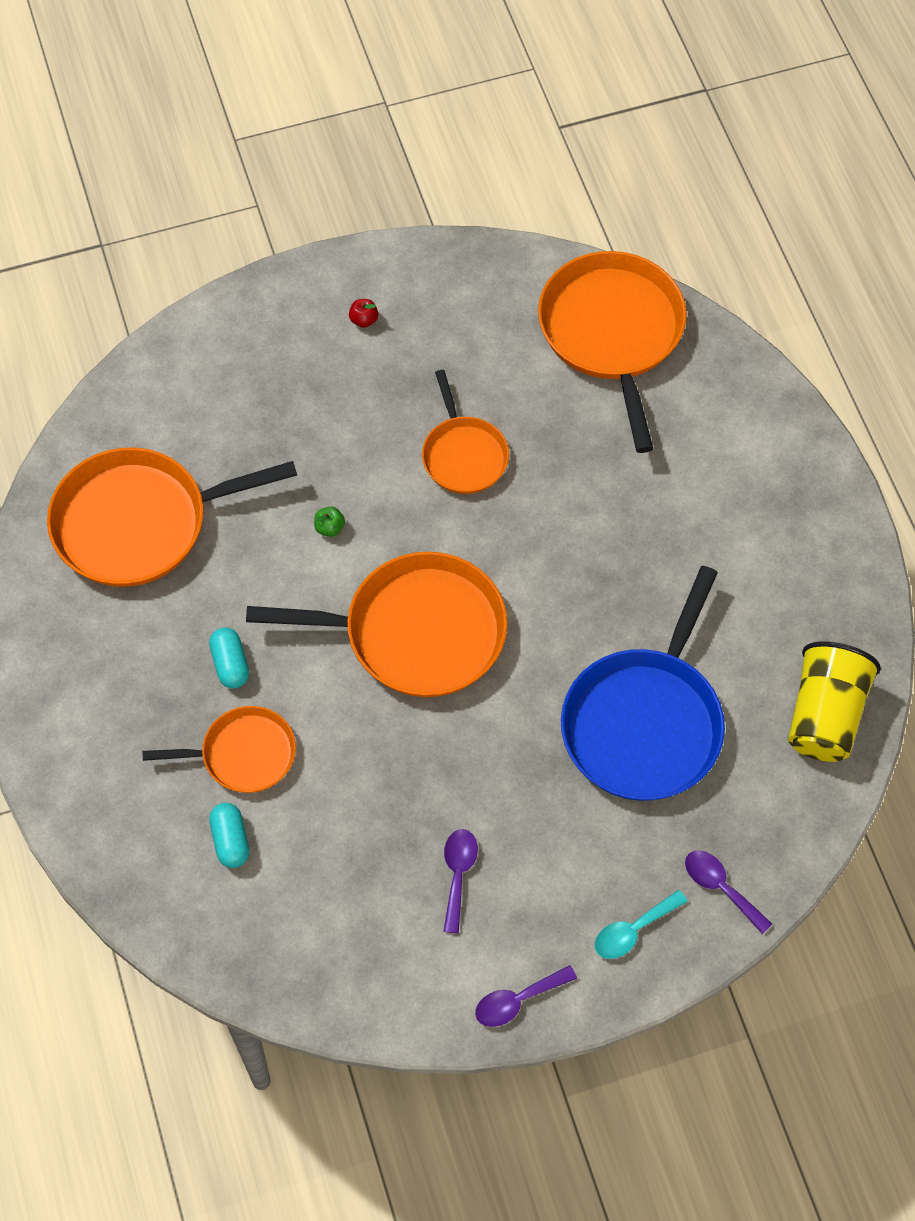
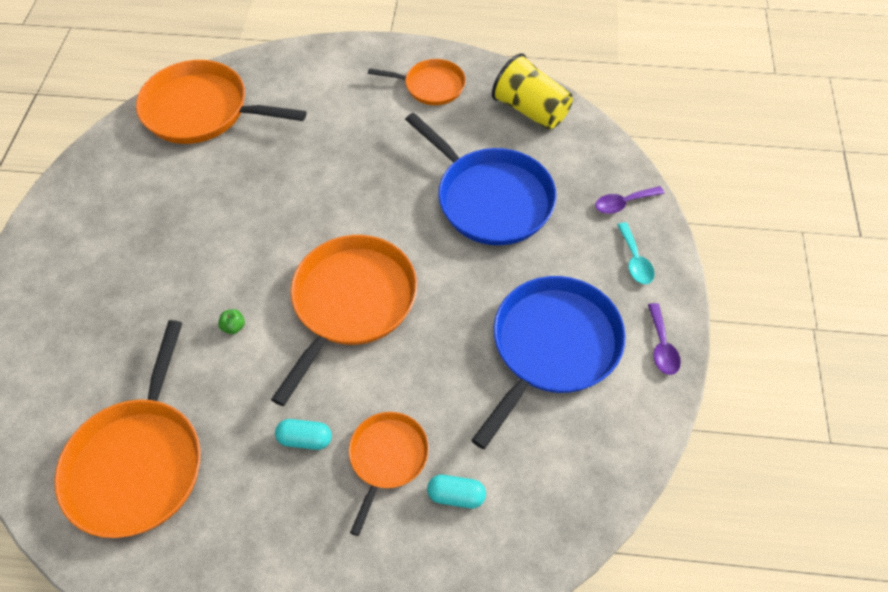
camera: 65 degrees left, 5 degrees down
red apple [349,299,378,328] -> none
orange pan [422,370,509,494] -> orange pan moved to [368,59,466,105]
purple spoon [443,829,478,933] -> blue pan [471,276,626,449]

